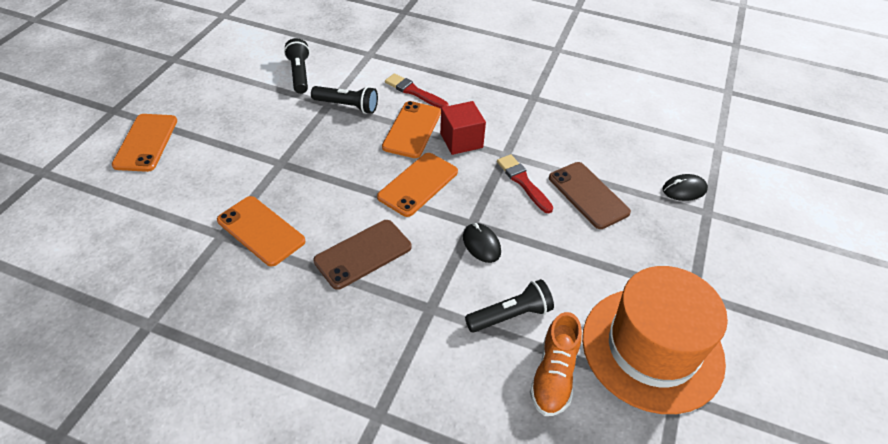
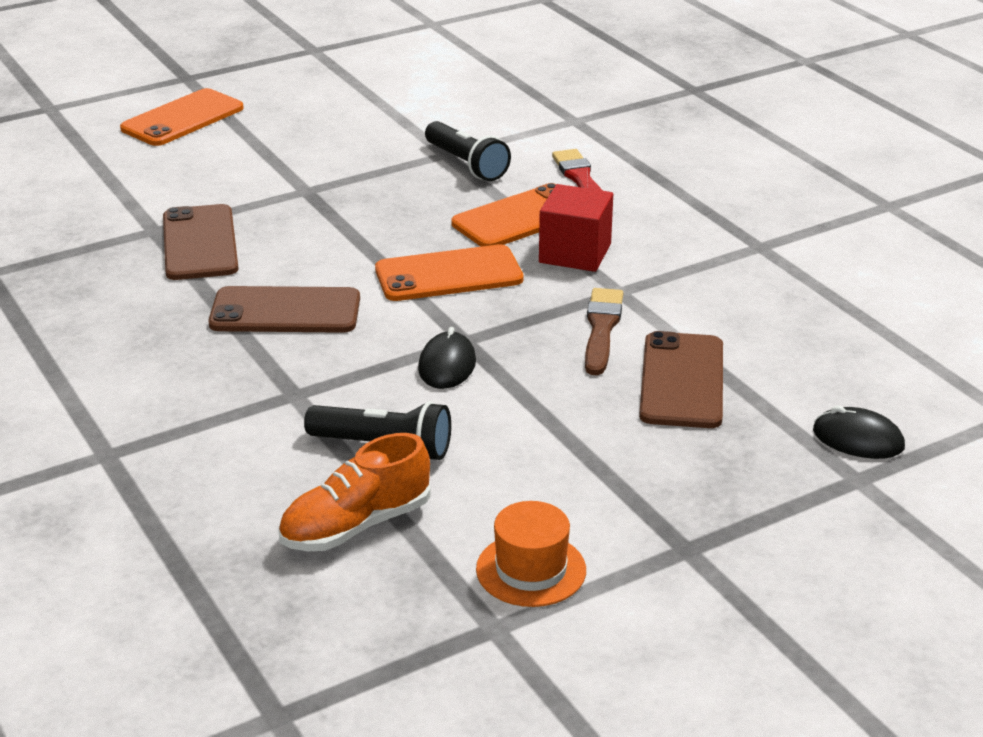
camera: 40 degrees right, 15 degrees down
orange phone [217,196,306,267] -> brown phone [163,204,239,280]
black flashlight [284,38,310,94] -> none
red brush [497,154,553,213] -> brown brush [585,288,623,375]
orange hat [582,266,728,414] -> orange hat [476,501,586,607], size x0.44

